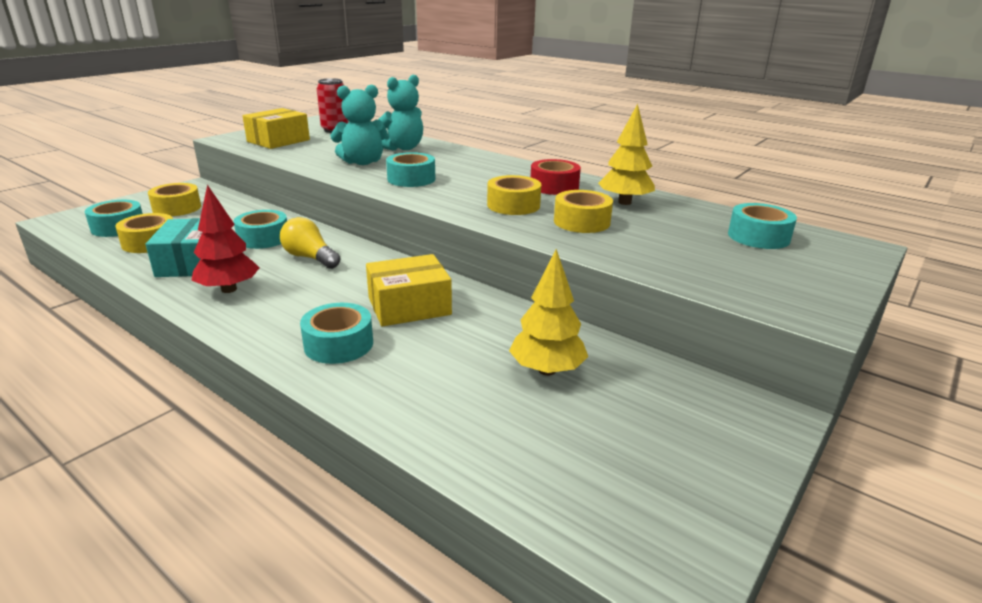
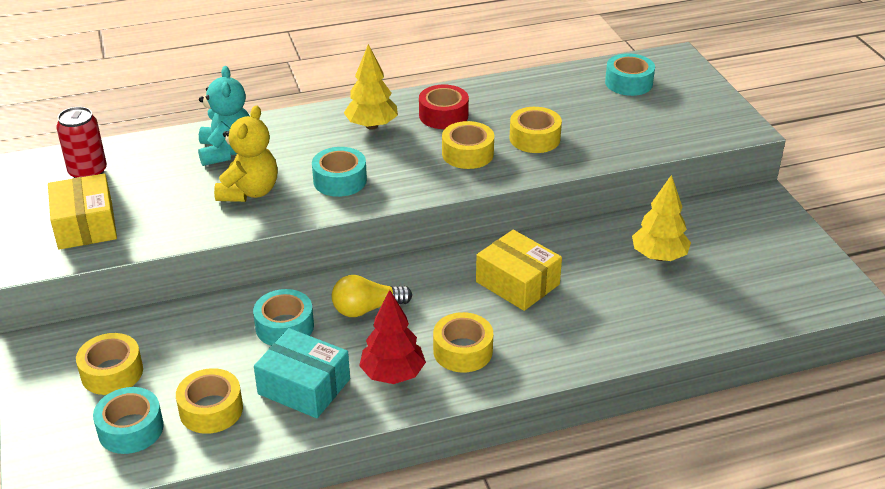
camera: 55 degrees left, 10 degrees up
turquoise tape [300,303,373,364] -> none
turquoise teddy bear [330,84,388,165] -> yellow teddy bear [214,105,278,202]
yellow box [366,254,452,327] -> yellow box turned 60 degrees counterclockwise [476,230,562,311]
yellow tree [598,104,655,205] -> yellow tree moved to [344,44,398,130]
none -> yellow tape [433,312,493,372]

